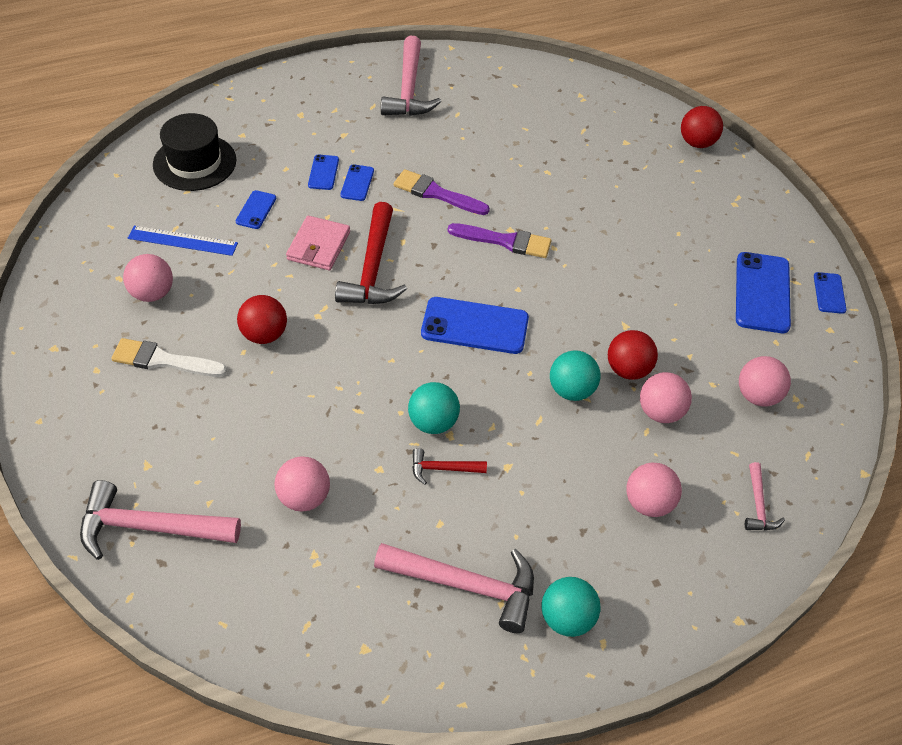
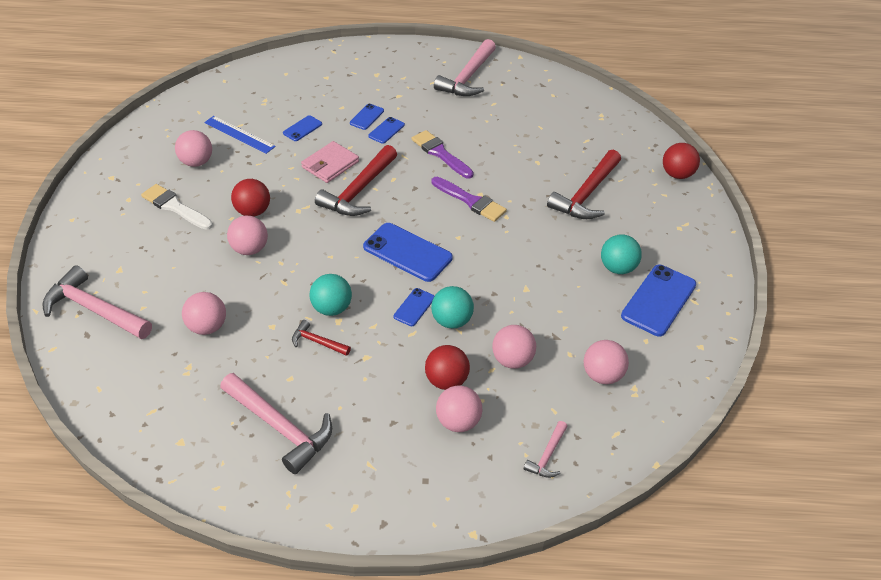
camera: 25 degrees right, 5 degrees down
black hat [153,113,236,191] -> none
turquoise ball [541,577,601,637] -> turquoise ball moved to [601,234,642,274]
red ball [608,330,658,380] -> red ball moved to [425,345,470,390]
blue phone [814,272,847,314] -> blue phone moved to [393,288,434,326]
none -> pink ball [227,216,268,255]
none -> red hammer [547,150,621,219]

